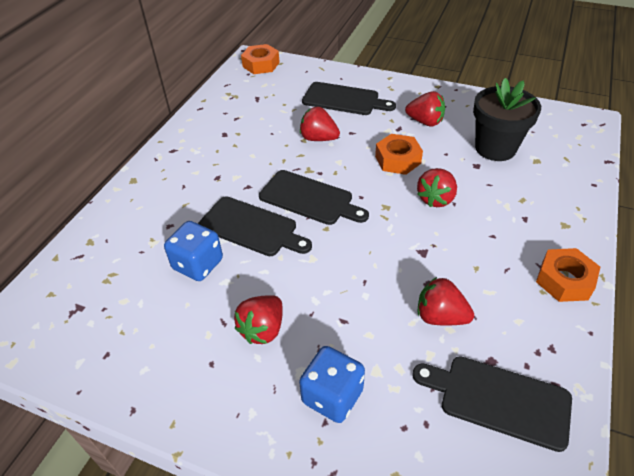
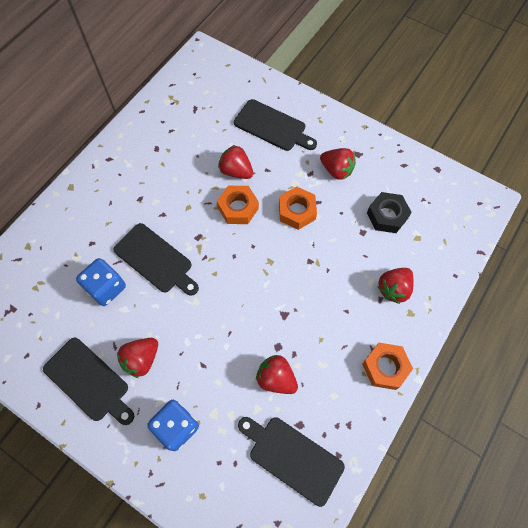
camera: 10 degrees right, 20 degrees up
orange nut [241,44,280,74] -> orange nut moved to [217,186,259,224]
black cutting board [259,170,369,225] -> black cutting board moved to [43,338,134,425]
red strawberry [417,168,457,207] -> red strawberry moved to [377,268,414,304]
black flower pot [473,78,541,161] -> black nut [367,192,412,233]

